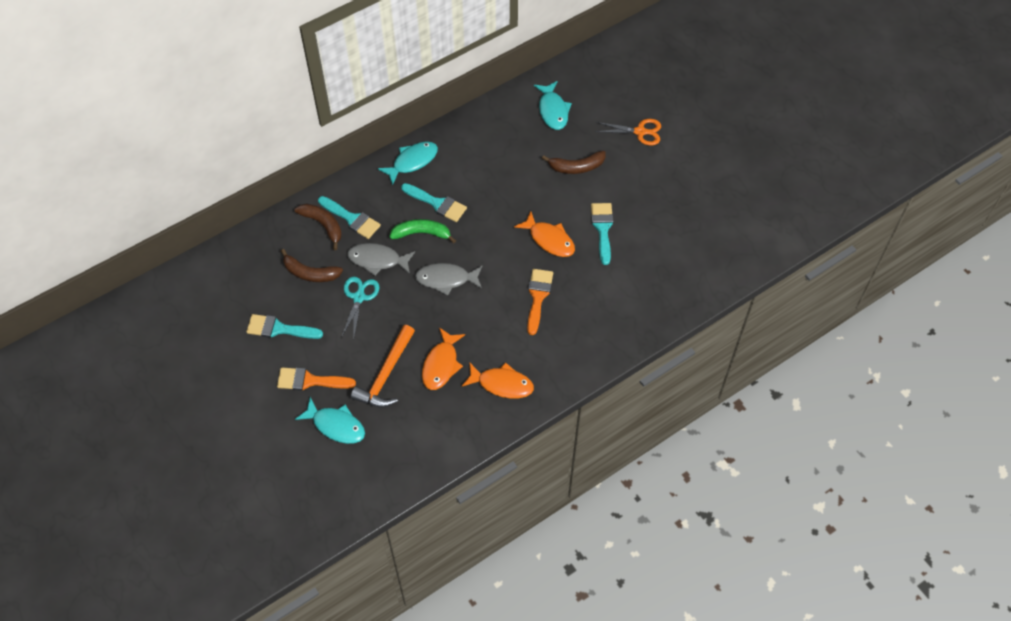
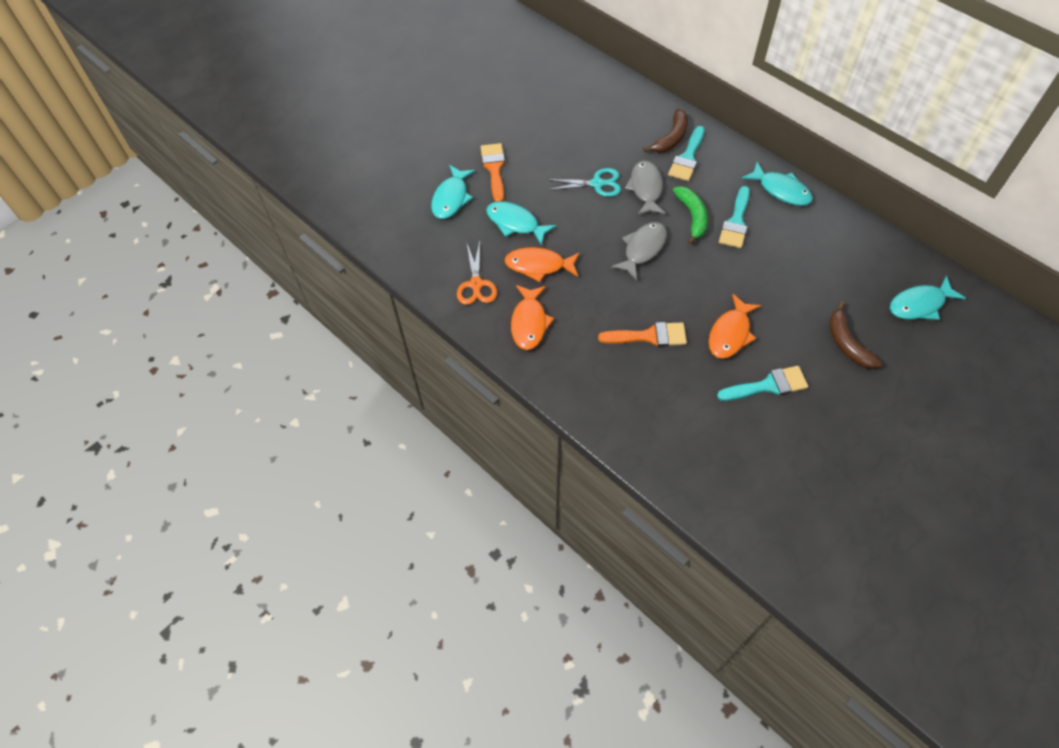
camera: 80 degrees right, 0 degrees up
turquoise brush [246,314,323,339] -> none
brown banana [281,249,343,282] -> none
orange hammer [351,325,415,407] -> turquoise fish [486,201,557,246]
grey fish [415,263,483,296] -> grey fish turned 45 degrees clockwise [611,222,667,280]
orange scissors [595,119,661,145] -> orange scissors moved to [457,242,497,305]

